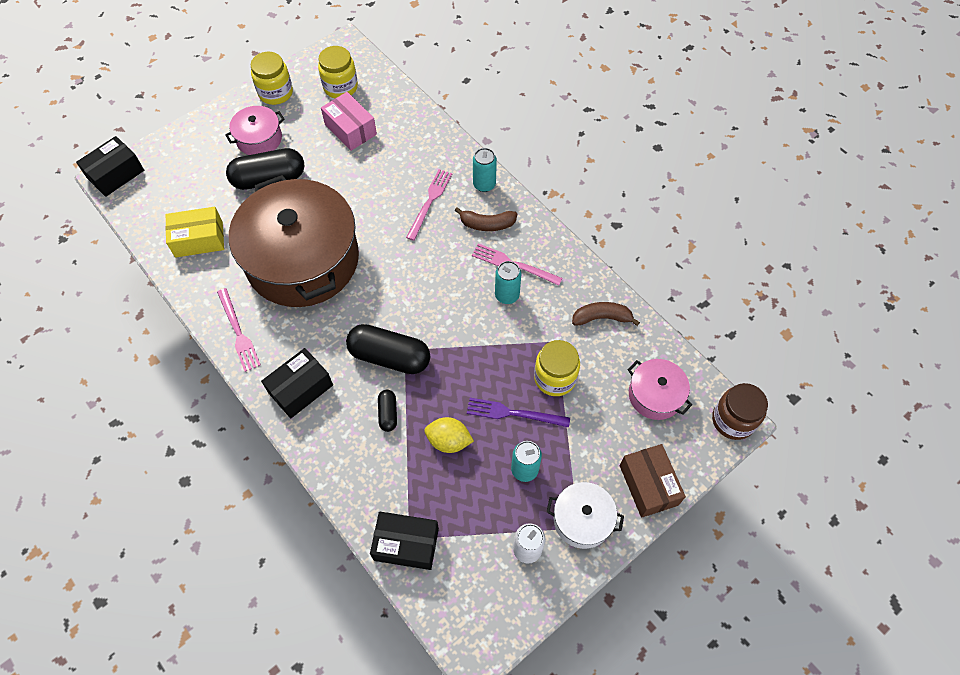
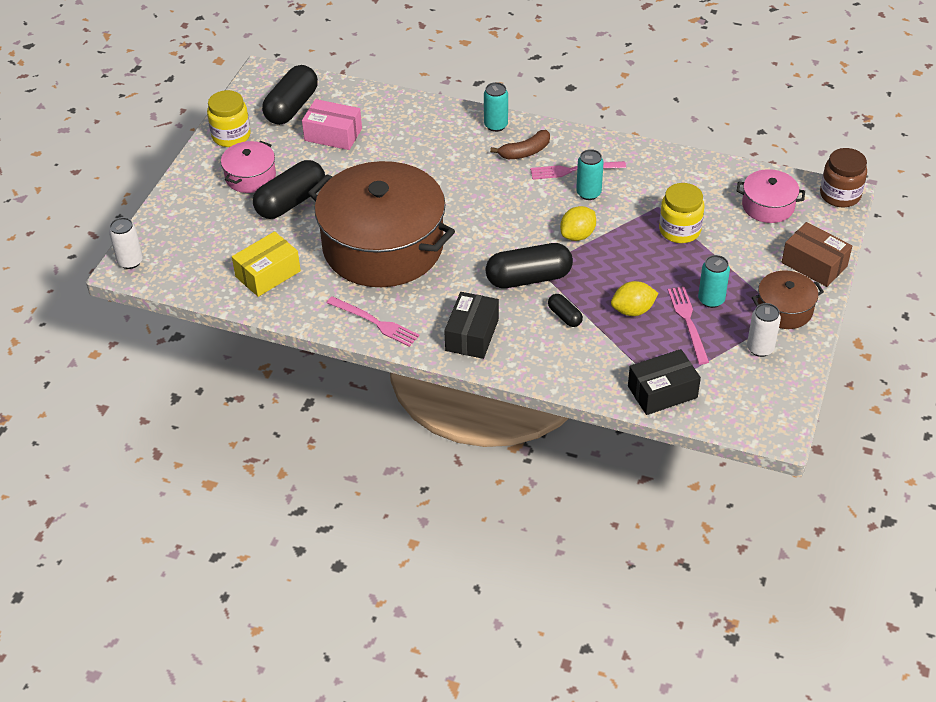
camera: 30 degrees left, 15 degrees down
black box [76,136,144,197] -> white can [109,217,143,269]
yellow jar [318,46,358,98] -> black capsule [262,65,318,125]
pink fork [406,169,452,241] -> pink fork moved to [668,287,709,364]
purple fork [467,398,570,427] -> none
white pot [546,482,624,549] -> brown pot [752,271,824,329]
brown banana [572,302,640,326] -> none
none -> yellow lemon [560,206,596,241]

